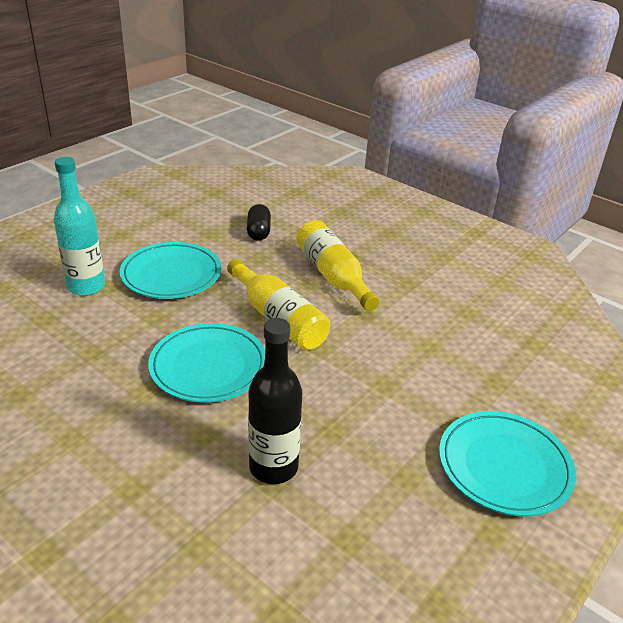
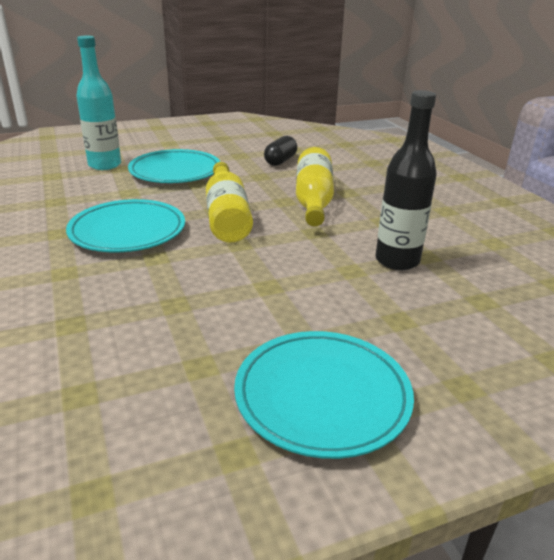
camera: 30 degrees right, 5 degrees down
black bottle [248,318,302,484] -> black bottle moved to [375,90,437,270]

